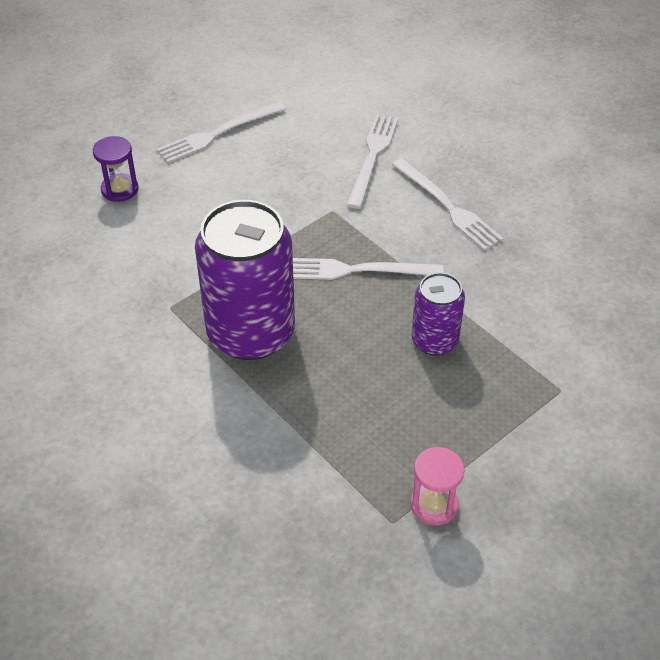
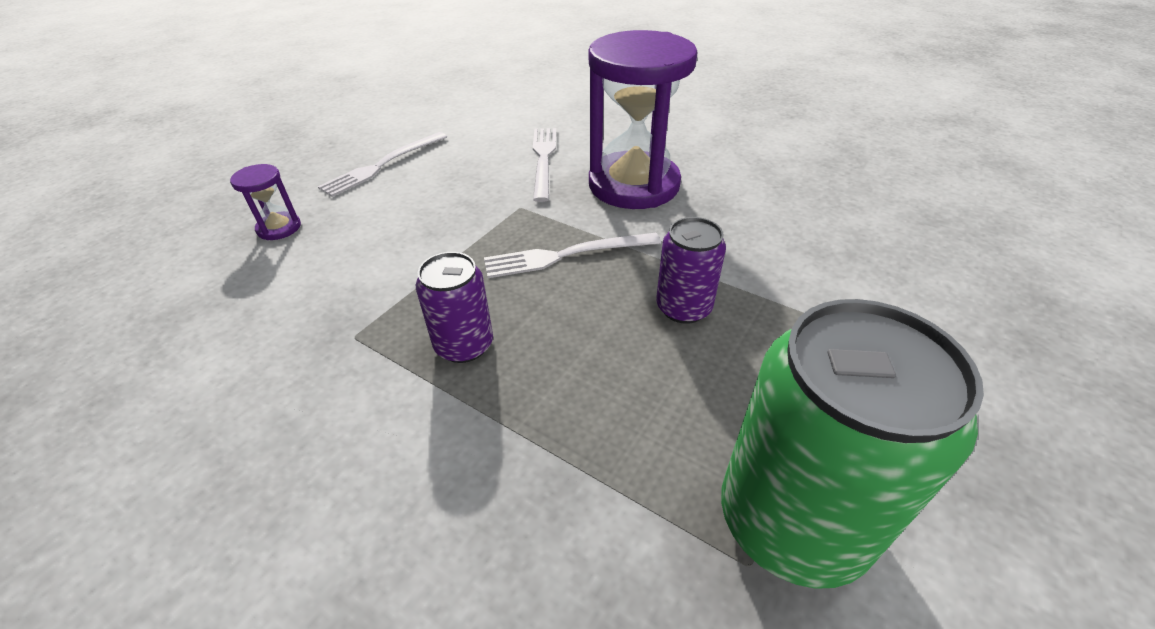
camera: 15 degrees left, 5 degrees down
purple can [195,200,295,360] -> purple can [416,252,493,363], size x0.53
white fork [392,158,503,250] -> purple hourglass [589,30,698,209]
pink hourglass [410,447,465,526] -> green can [721,299,984,589]

